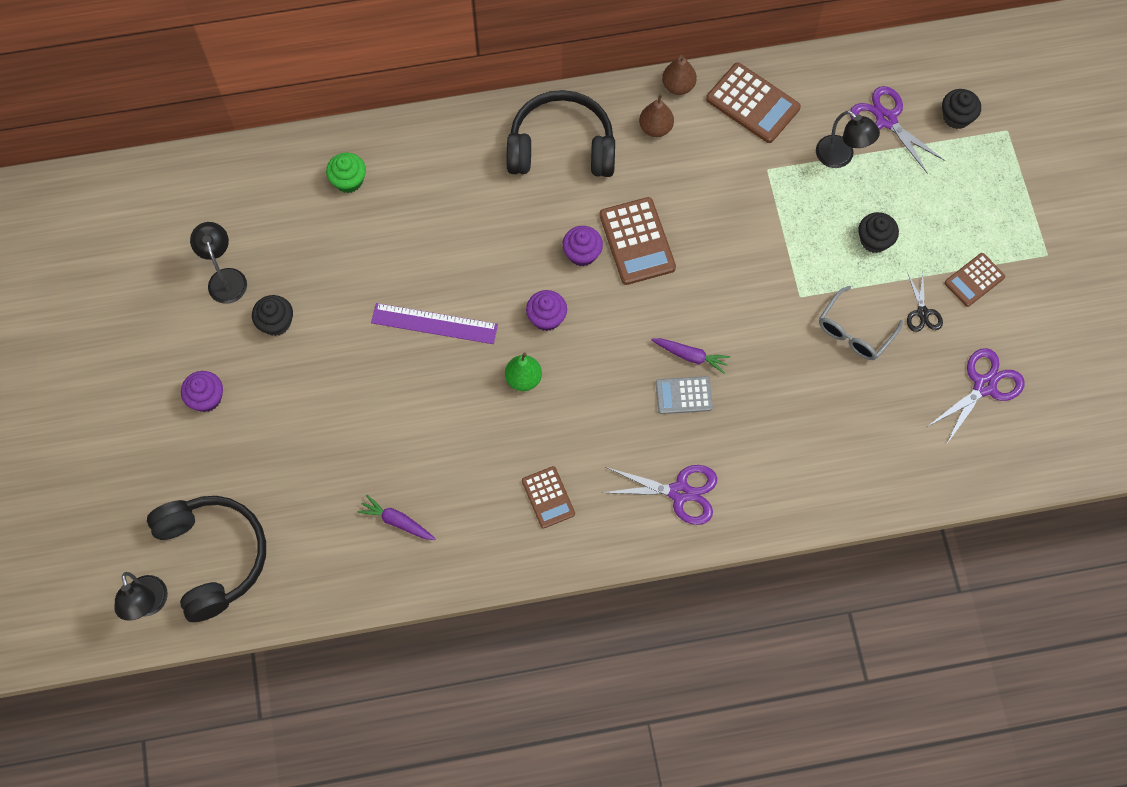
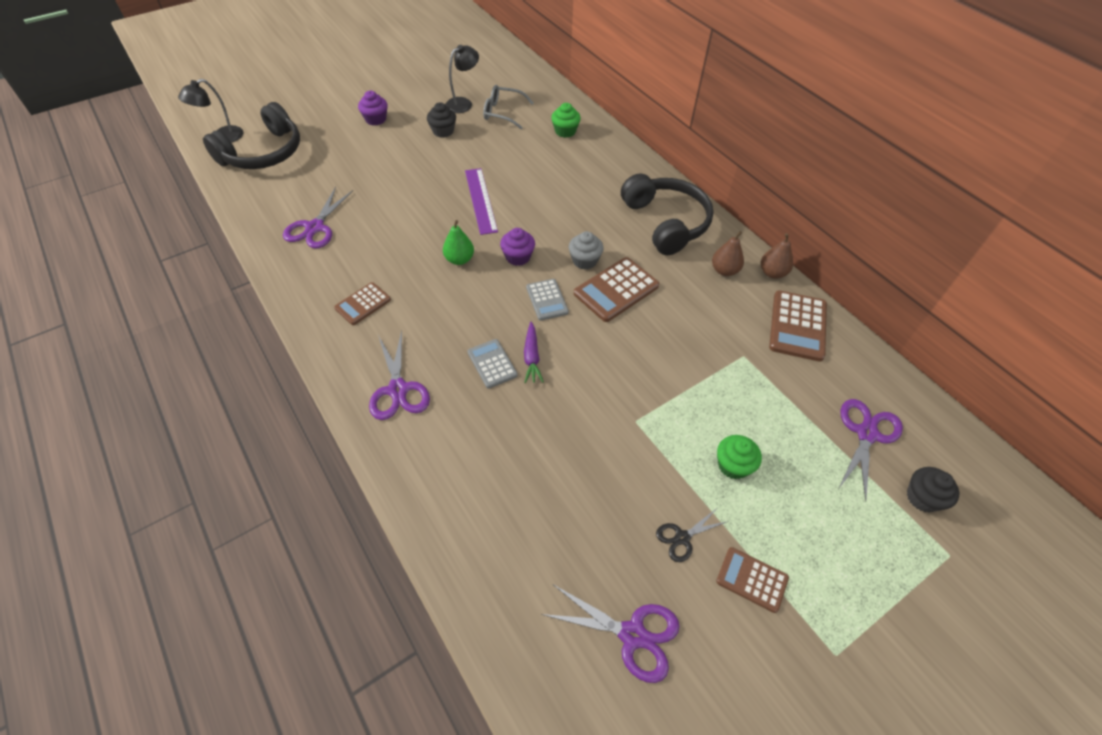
camera: 65 degrees right, 15 degrees down
purple carrot [357,495,436,540] -> purple scissors [283,187,353,249]
purple cupcake [562,226,603,267] -> grey cupcake [569,231,604,269]
black lamp [816,111,880,168] -> none
grey glasses [819,285,903,360] -> grey glasses moved to [483,85,533,129]
black cupcake [858,212,899,253] -> green cupcake [717,435,762,479]
none -> grey calculator [526,279,569,321]

